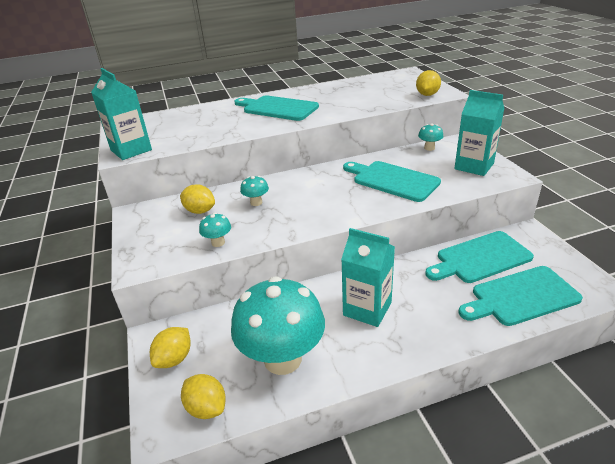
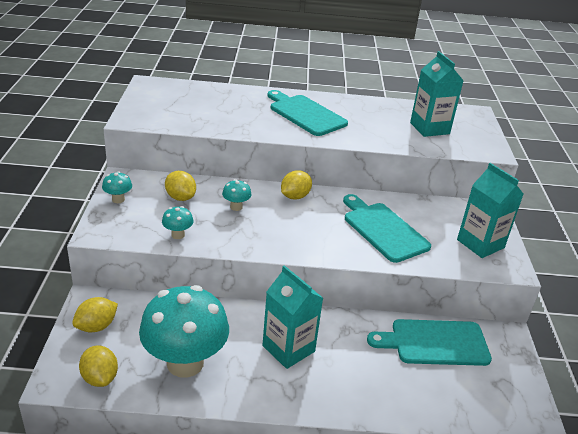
camera: 15 degrees right, 0 degrees up
turquoise carton [91,68,152,160] -> turquoise carton moved to [410,51,464,137]
yellow lemon [416,70,441,96] -> yellow lemon moved to [281,170,312,200]
turquoise mushroom [418,123,444,151] -> turquoise mushroom moved to [102,171,132,203]
turquoise cutting board [459,266,583,326] -> none

